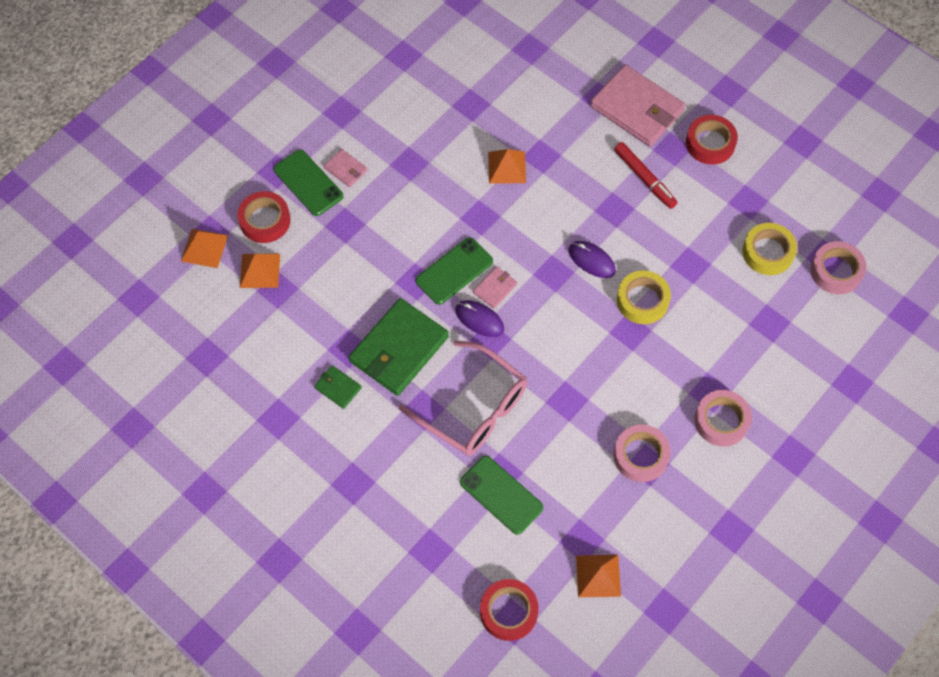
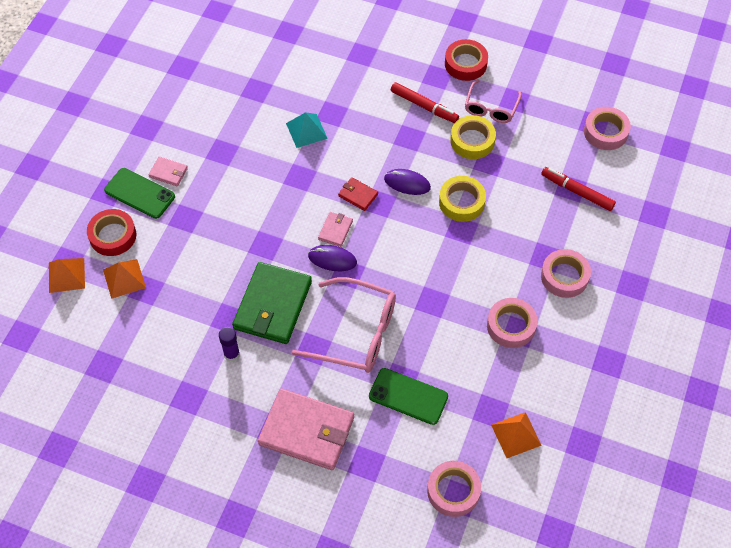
camera: 20 degrees left, 5 degrees down
green wallet [314,365,362,409] -> purple glue stick [219,327,240,362]
green phone [416,237,493,305] -> none
red tape [480,579,539,641] -> pink tape [427,461,481,517]
orange pyramid [488,149,526,184] -> turquoise pyramid [286,112,328,148]
pink wallet [590,65,685,147] -> pink wallet moved to [258,389,354,470]
yellow tape [742,223,797,275] -> yellow tape moved to [450,115,496,159]
none -> red wallet [338,177,378,211]
none -> pink glasses [465,80,522,123]
none -> red marker [541,167,616,211]

